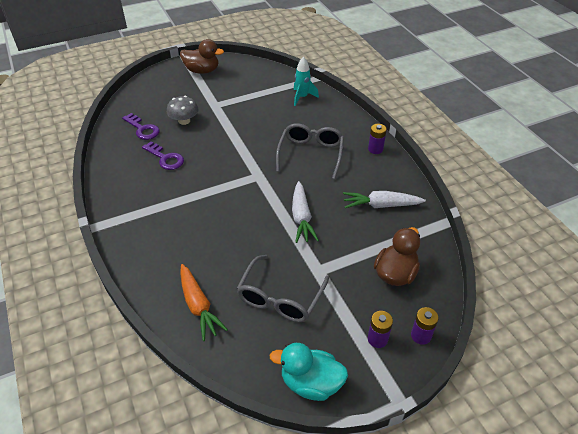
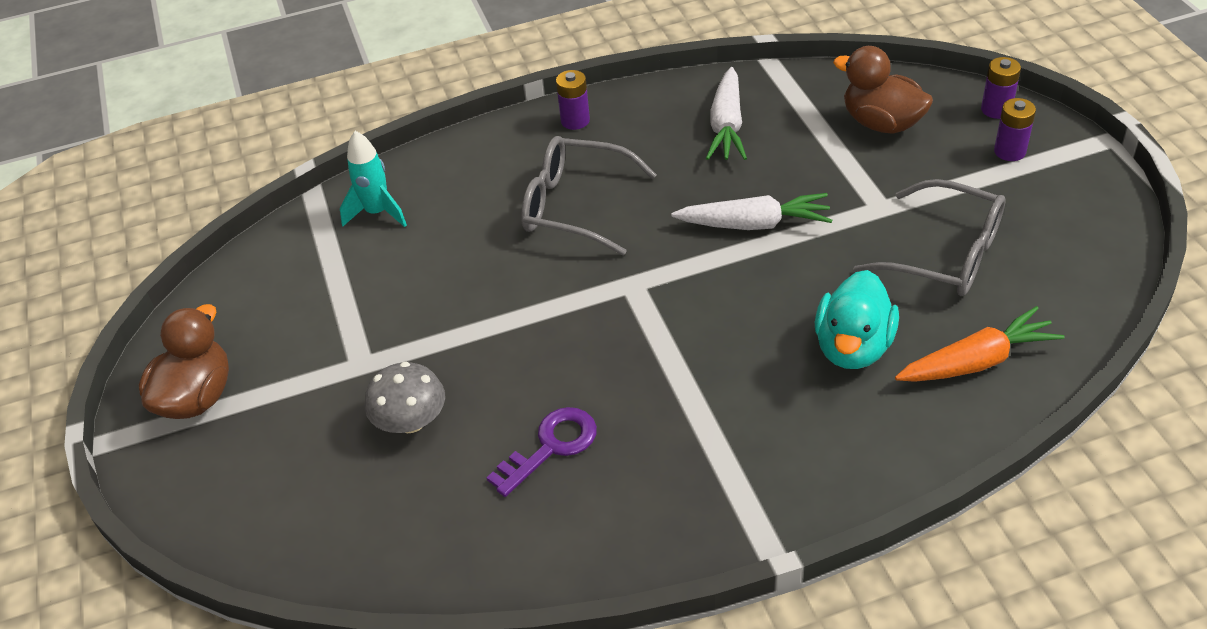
camera: 80 degrees left, 0 degrees up
purple key [122,113,160,140] -> none
turquoise duck [270,343,348,401] -> turquoise duck moved to [815,270,899,369]

